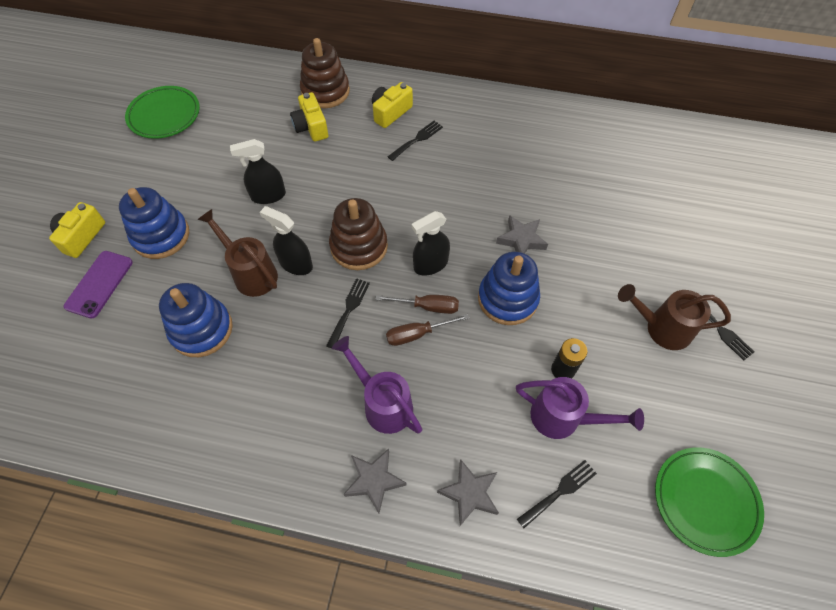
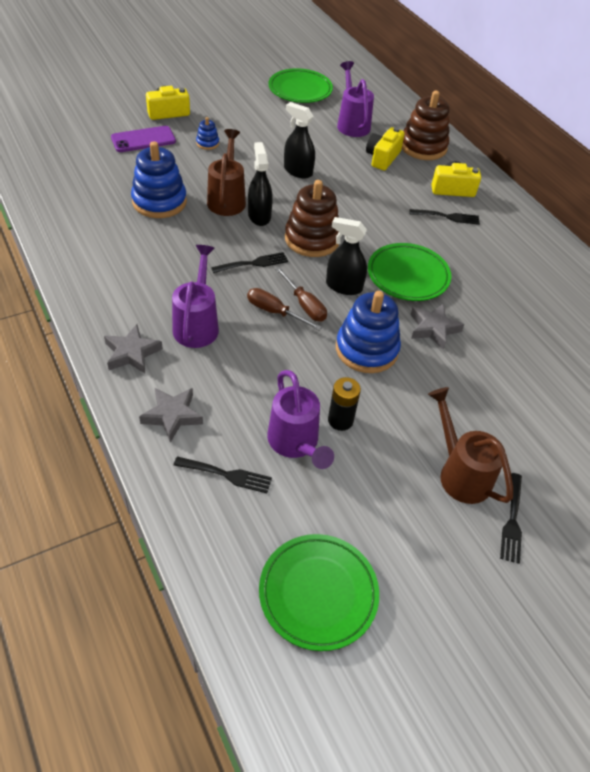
camera: 45 degrees right, 10 degrees down
blue stacking toy [119,187,189,259] -> blue stacking toy [196,117,219,150], size x0.47
none -> purple watering can [337,61,374,137]
none -> green plate [368,243,451,301]

